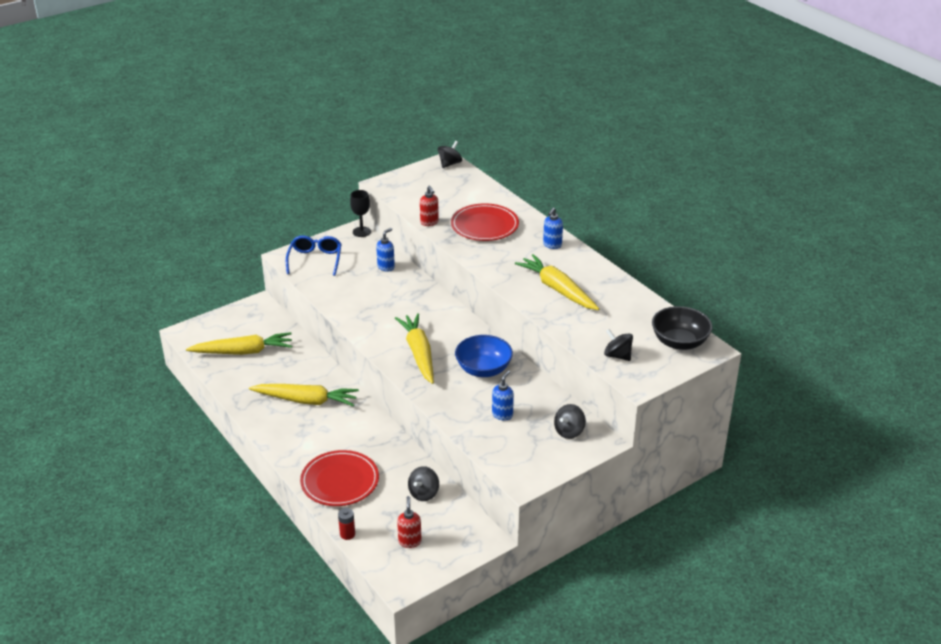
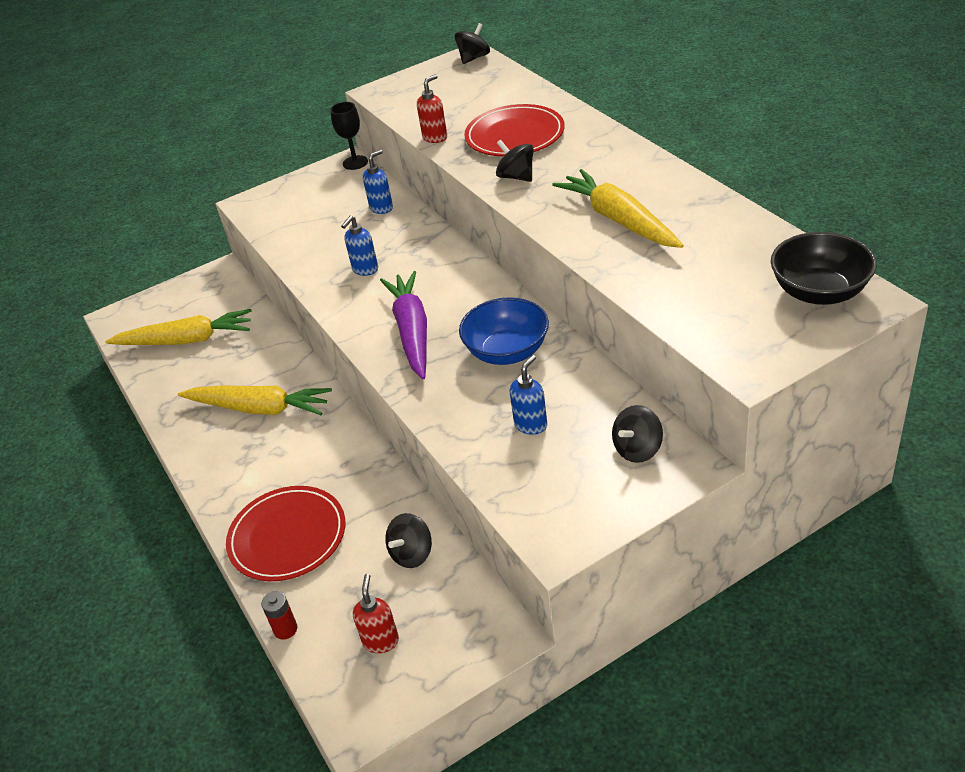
camera: 10 degrees right, 5 degrees up
blue glasses [286,236,341,276] -> none
yellow carrot [395,313,434,384] -> purple carrot [380,271,427,379]
red soap dispenser [420,186,439,226] -> red soap dispenser turned 120 degrees counterclockwise [417,74,447,143]
blue soap dispenser [543,208,563,249] -> blue soap dispenser moved to [341,215,378,276]
black spinning top [604,329,633,361] -> black spinning top moved to [496,140,533,182]

